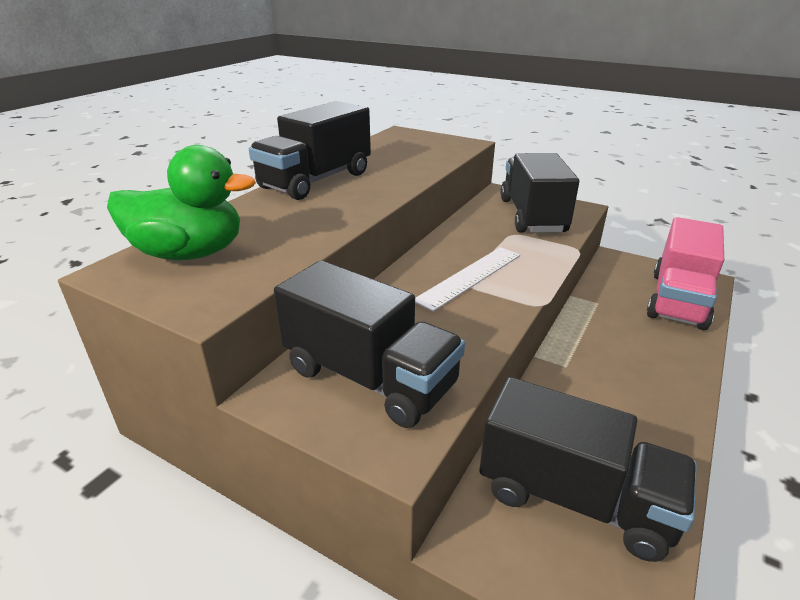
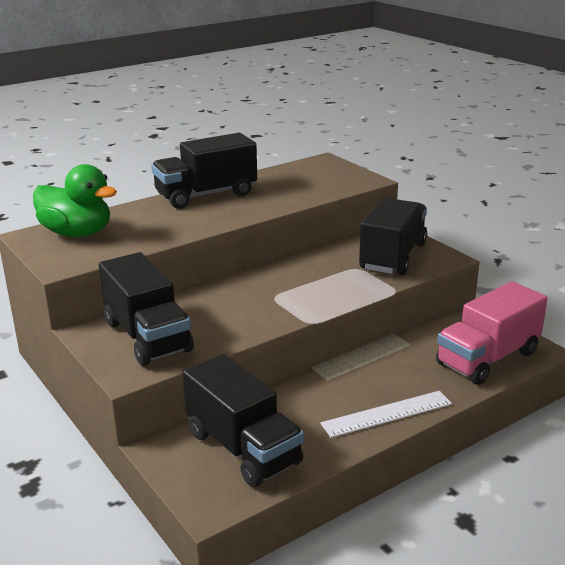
camera: 25 degrees right, 5 degrees down
white ruler [415,247,520,312] -> white ruler moved to [320,391,452,438]

